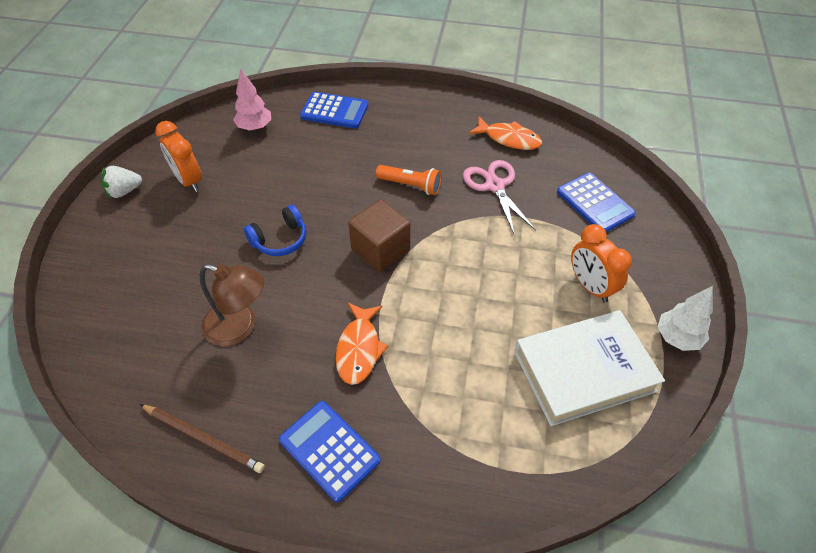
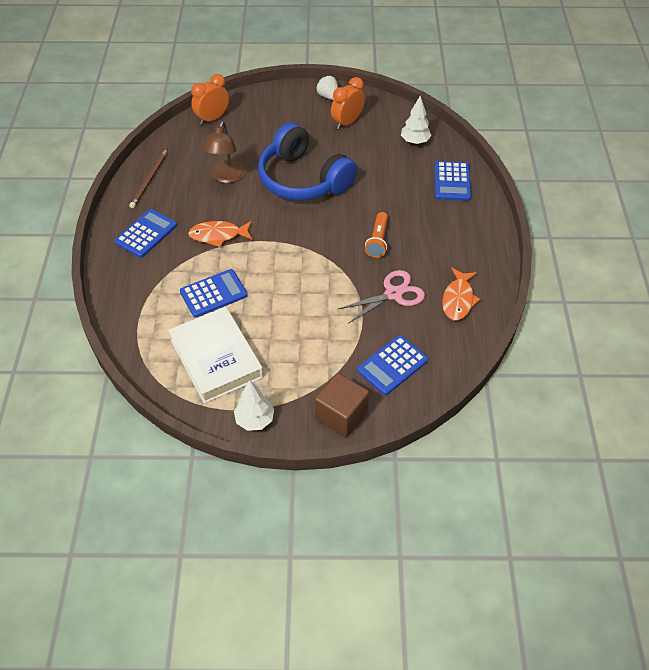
camera: 80 degrees right, 0 degrees up
pink tree [233,69,271,131] -> white tree [401,95,432,144]
blue headphones [244,205,306,256] -> blue headphones [258,122,357,201], size x2.17
brown cube [348,199,410,272] -> brown cube moved to [315,373,369,438]
orange clock [571,224,632,303] -> orange clock moved to [191,74,229,125]
none -> blue calculator [180,269,248,317]

